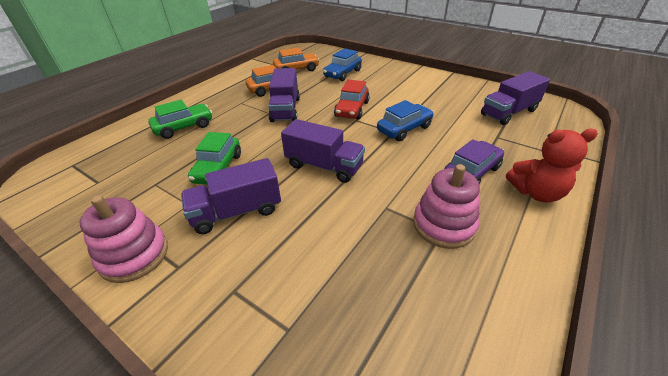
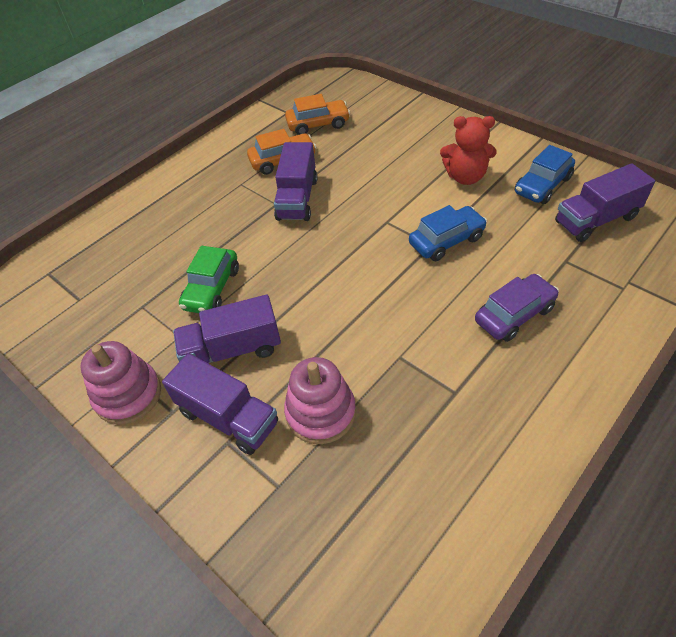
camera: 10 degrees right, 10 degrees up
green car [148,99,212,139] -> none
purple truck [281,119,365,183] -> purple truck moved to [162,353,278,455]
blue car [323,48,362,81] -> blue car moved to [515,145,575,204]
red car [334,80,370,120] -> none
pink stacking toy [413,164,480,249] -> pink stacking toy moved to [284,357,356,444]
red teddy bear [506,129,598,203] -> red teddy bear moved to [440,116,497,185]

